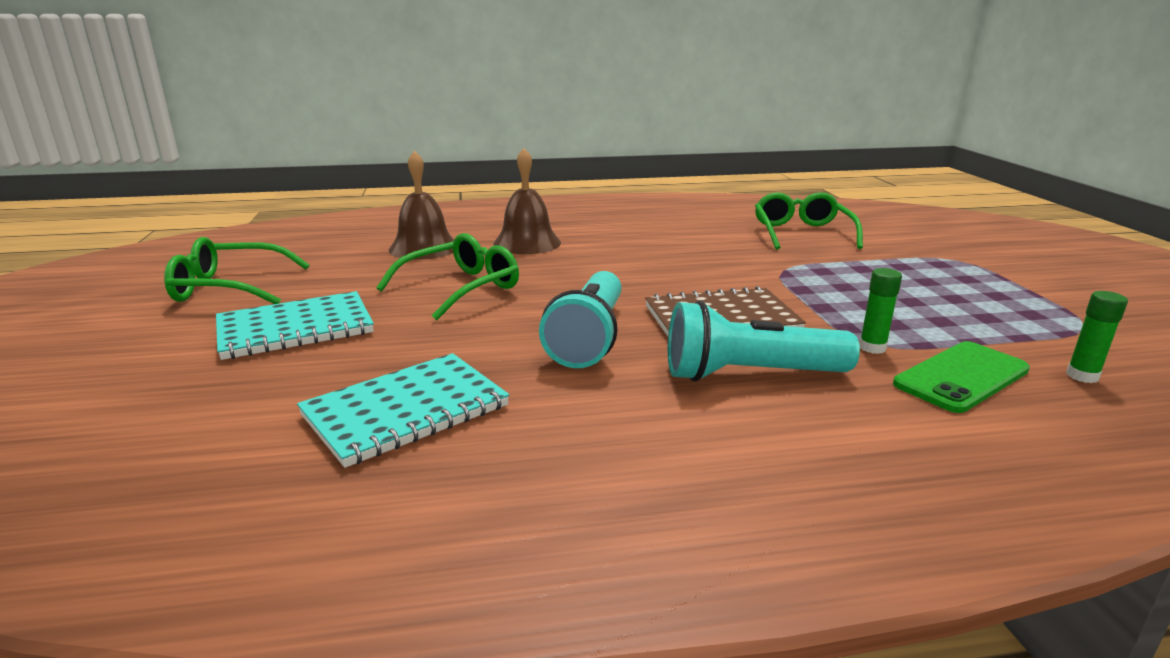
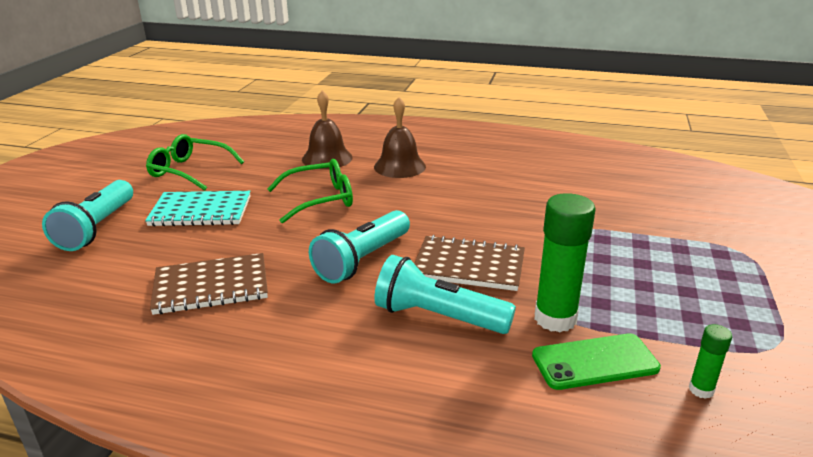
camera: 25 degrees right, 5 degrees up
turquoise notebook [297,353,509,468] -> brown notebook [150,253,268,315]
green glasses [755,192,863,249] -> none
green glue stick [859,268,902,354] -> green glue stick [534,193,595,332], size x2.03
none -> turquoise flashlight [42,180,133,251]

